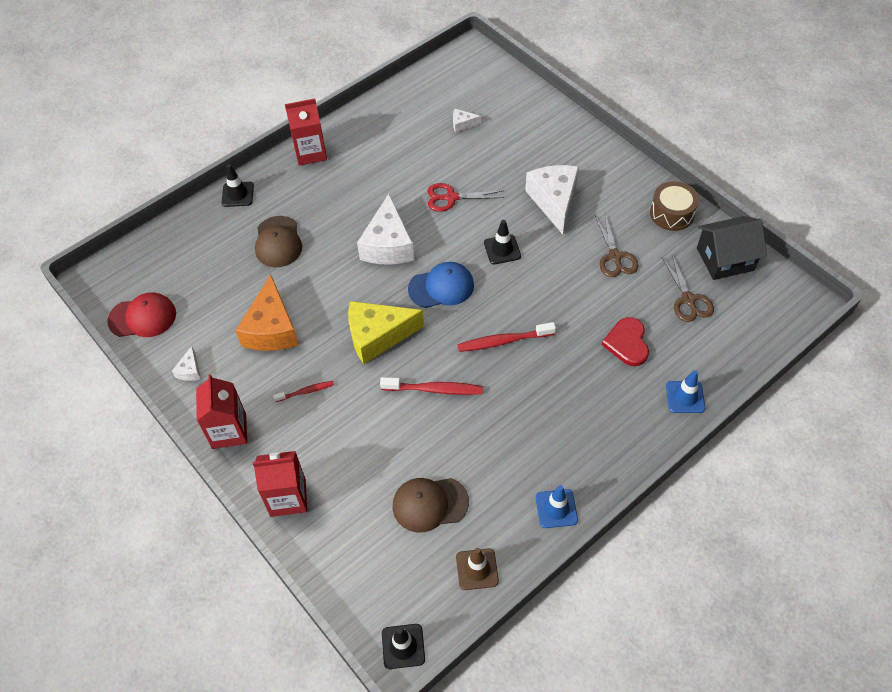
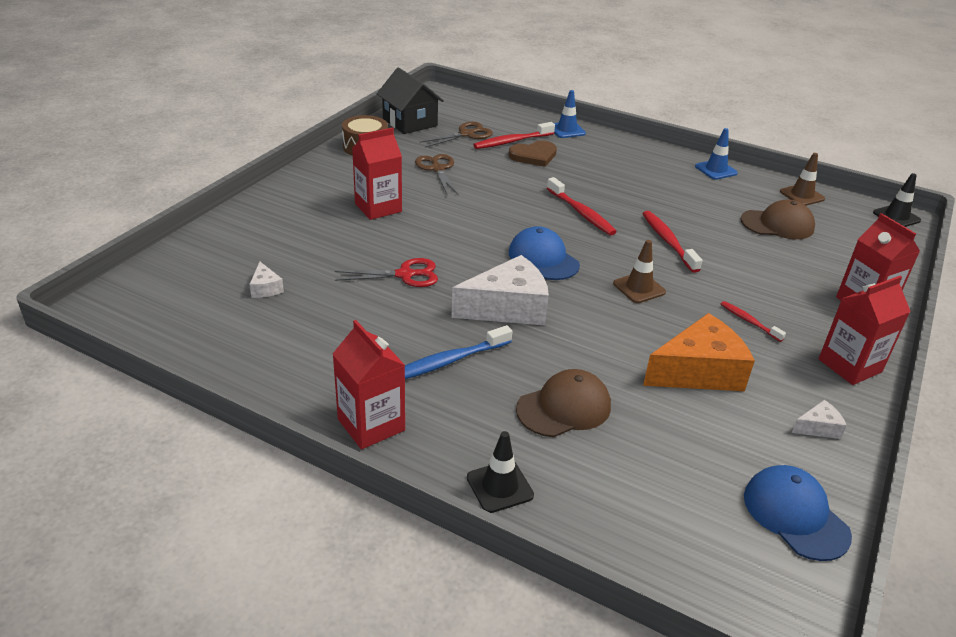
camera: 115 degrees left, 20 degrees down
red cap [107,293,176,337] -> blue cap [744,465,852,561]
yellow cheese [348,301,424,364] -> brown traffic cone [613,240,666,303]
brown cap [393,478,469,533] -> brown cap turned 60 degrees counterclockwise [741,199,815,239]
red scissors [427,183,505,212] -> red scissors turned 75 degrees counterclockwise [335,258,438,287]
black traffic cone [484,220,521,265] -> none
white cheese [525,165,579,235] -> red carton [352,127,402,220]
brown scissors [595,214,638,277] -> brown scissors turned 75 degrees counterclockwise [415,154,458,195]
red heart [602,317,649,366] -> brown heart [508,141,557,167]
none -> blue toothbrush [405,325,512,379]
none -> red toothbrush [473,122,555,149]

